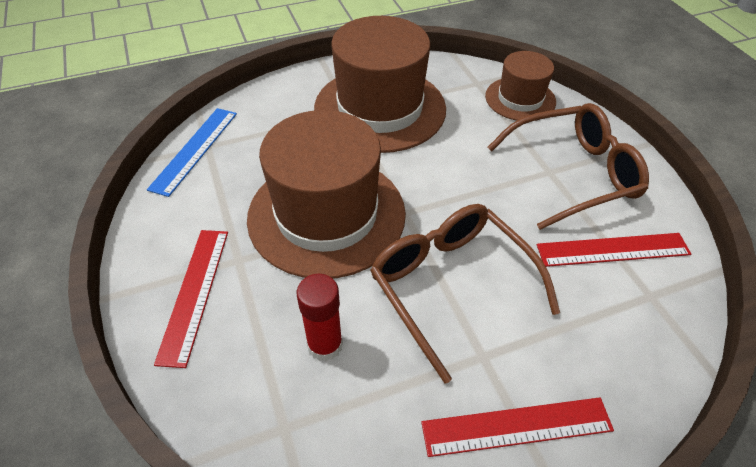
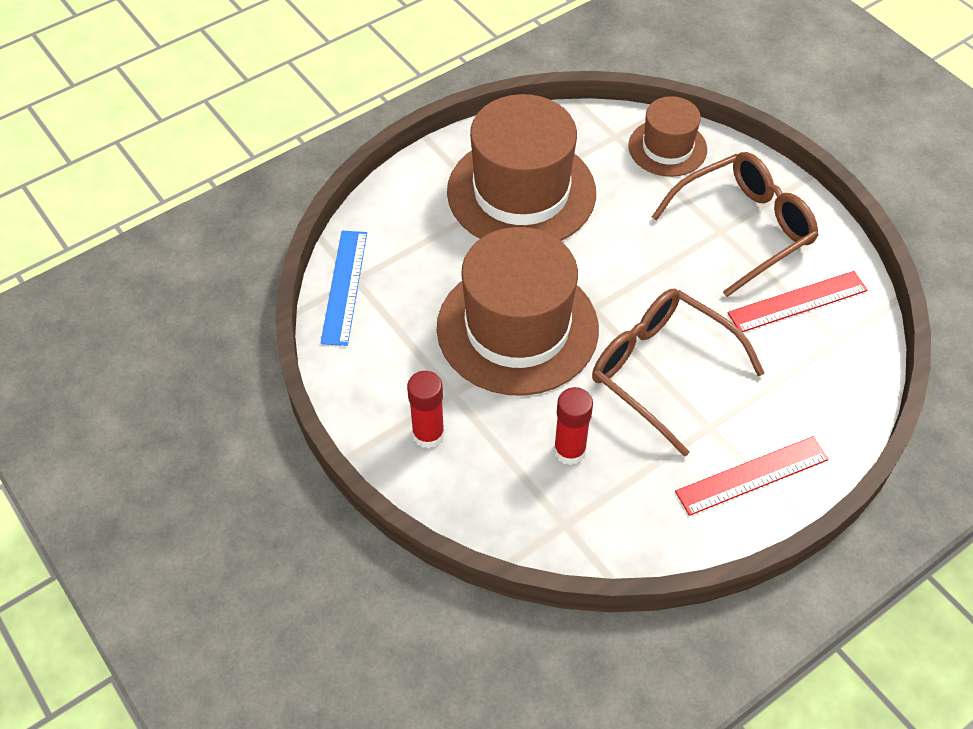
camera: 15 degrees left, 5 degrees up
red ruler [154,230,228,368] -> red glue stick [407,371,445,448]

